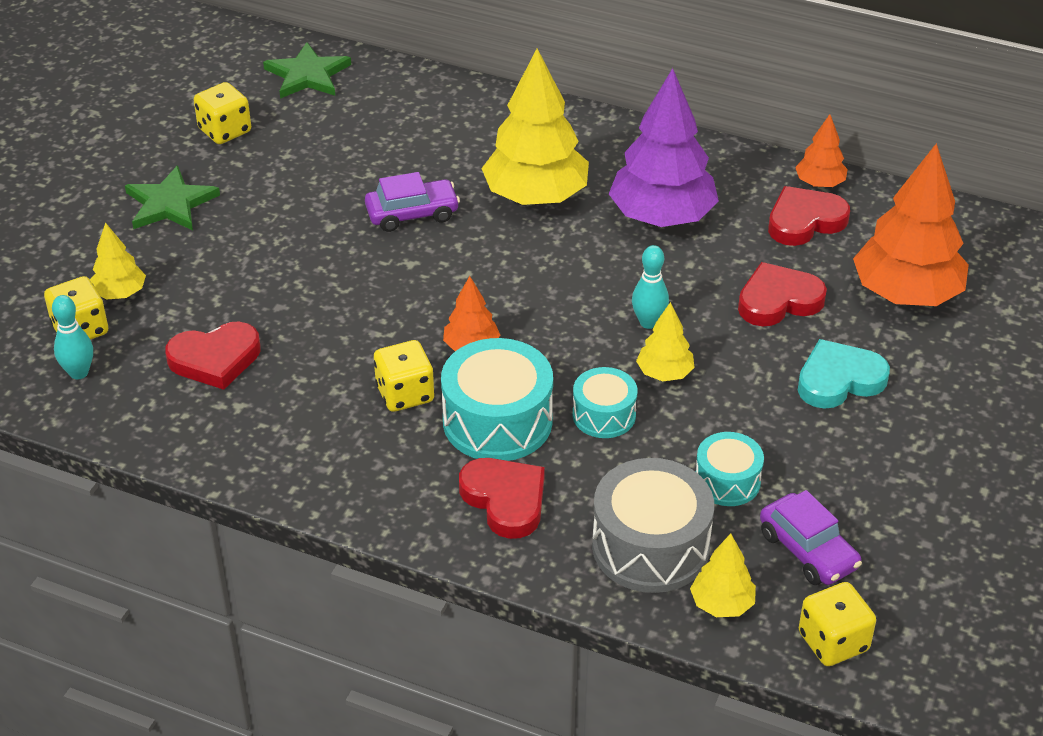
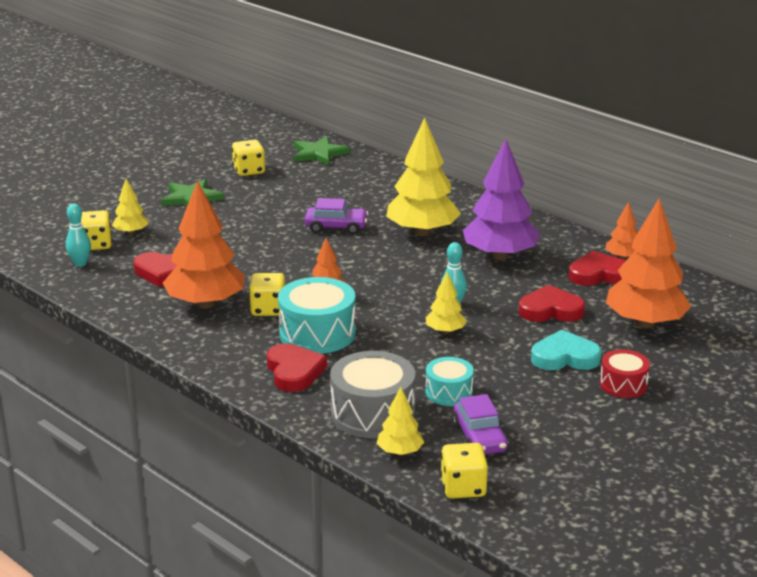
camera: 20 degrees right, 15 degrees down
turquoise drum [573,367,637,438] -> none
none -> orange tree [163,181,245,309]
none -> red drum [600,350,650,398]

